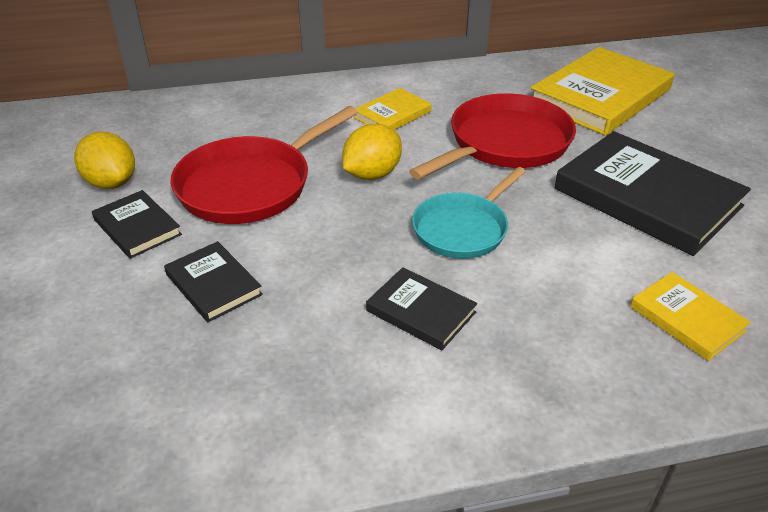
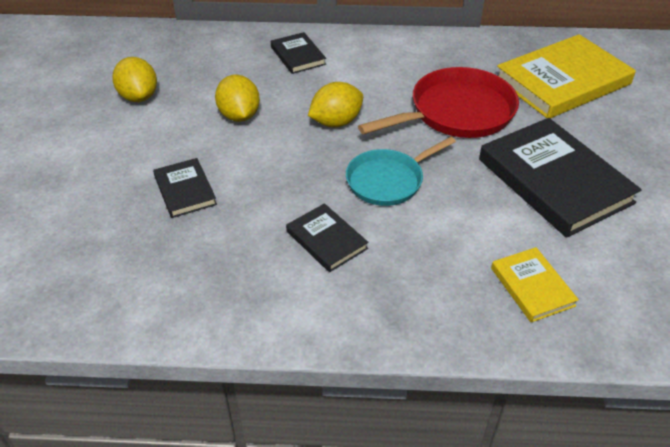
camera: 15 degrees right, 5 degrees up
black book [92,190,182,259] -> black book moved to [271,32,326,74]
red pan [170,106,358,224] -> yellow lemon [215,75,260,122]
yellow book [354,88,431,130] -> none

